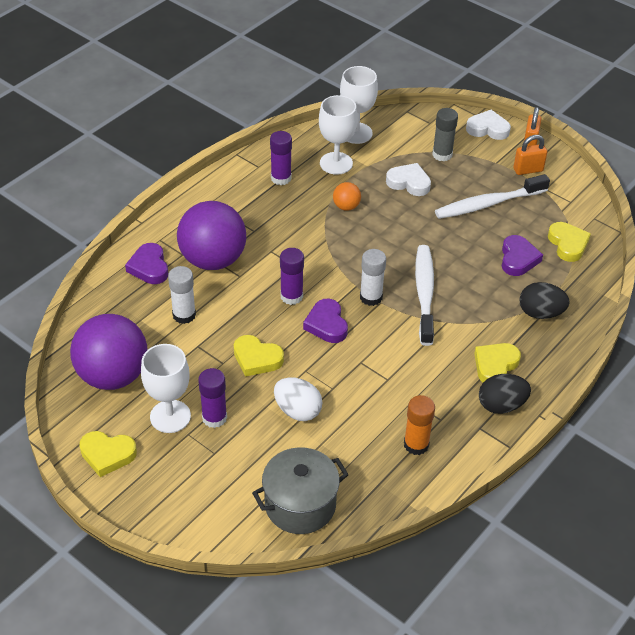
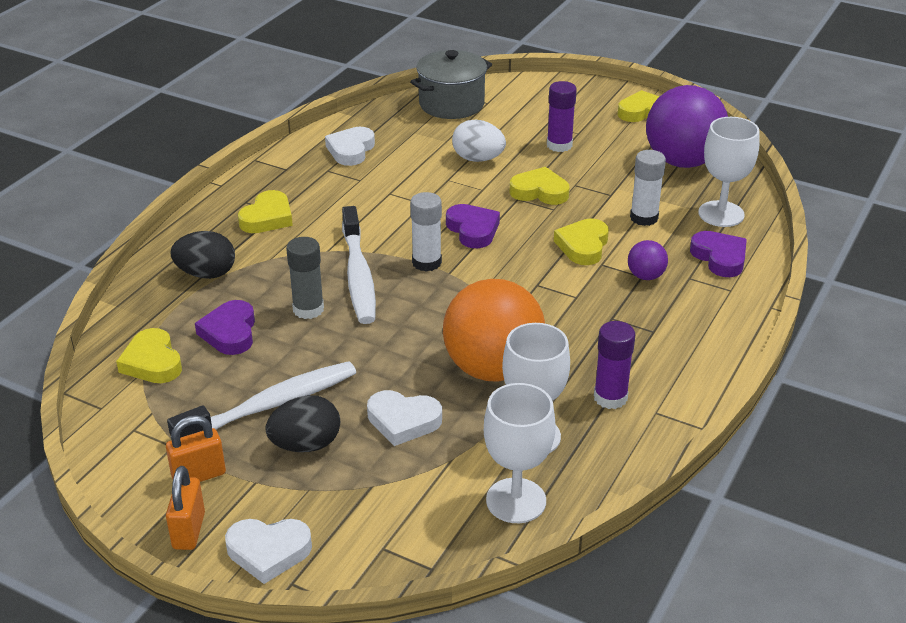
camera: 170 degrees right, 10 degrees down
white goblet [141,344,191,433] -> white goblet moved to [698,117,759,227]
purple ball [177,201,246,270] -> purple ball [628,240,668,280], size x0.43
purple glue stick [280,248,304,305] -> none
orange ball [333,182,361,211] -> orange ball [443,279,545,382], size x2.30
orange glue stick [404,395,435,455] -> white heart [325,127,375,166]
grey glue stick [432,108,458,162] -> grey glue stick moved to [286,237,324,319]
black egg [479,374,531,414] -> black egg moved to [265,395,340,452]
none -> yellow heart [554,218,609,265]

